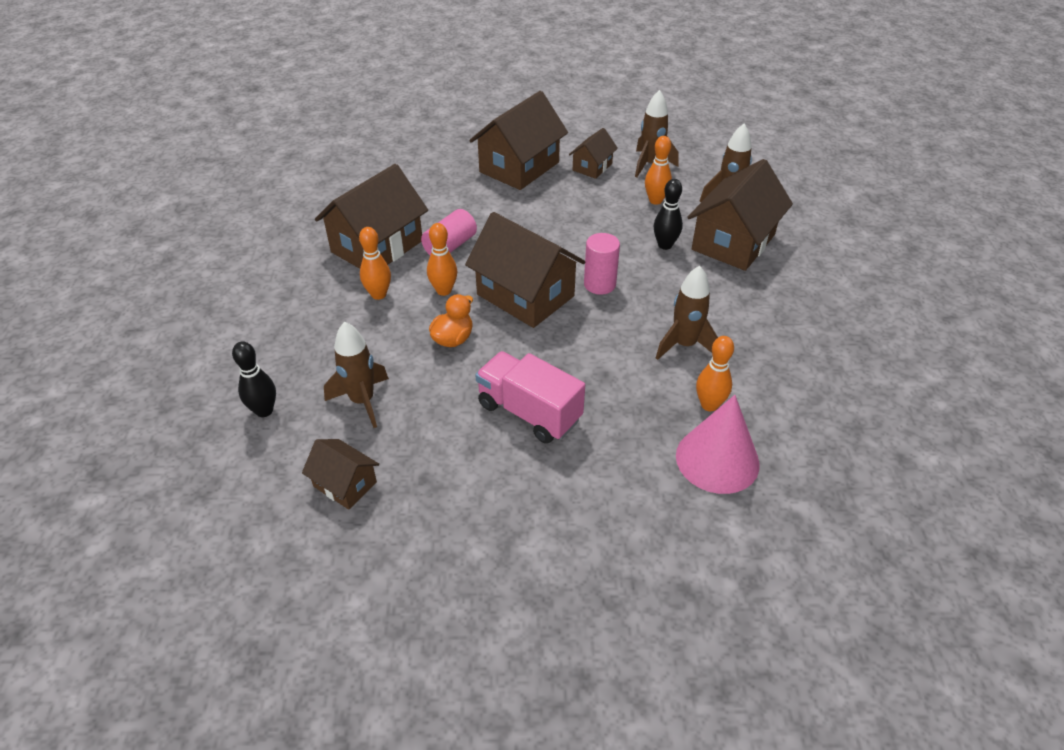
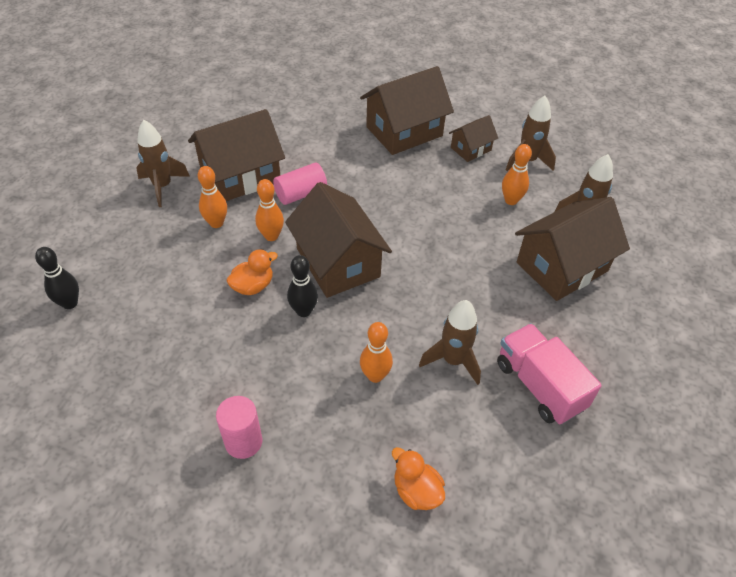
camera: 20 degrees right, 5 degrees up
brown house [302,439,379,510] -> none
brown rocket [324,322,389,428] -> brown rocket moved to [136,120,190,207]
pink truck [475,351,585,444] -> pink truck moved to [497,323,602,425]
pink cylinder [584,233,620,295] -> pink cylinder moved to [216,396,262,459]
black bowling pin [654,179,683,250] -> black bowling pin moved to [287,255,318,317]
pink cone [676,395,760,494] -> orange duck [392,447,445,510]
orange bowling pin [696,336,734,411] -> orange bowling pin moved to [360,322,393,383]

